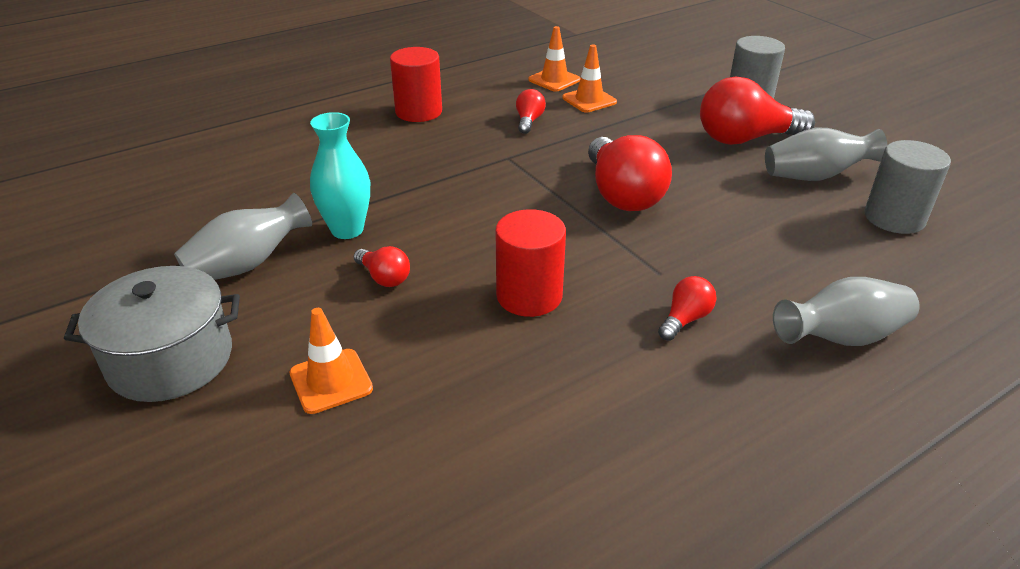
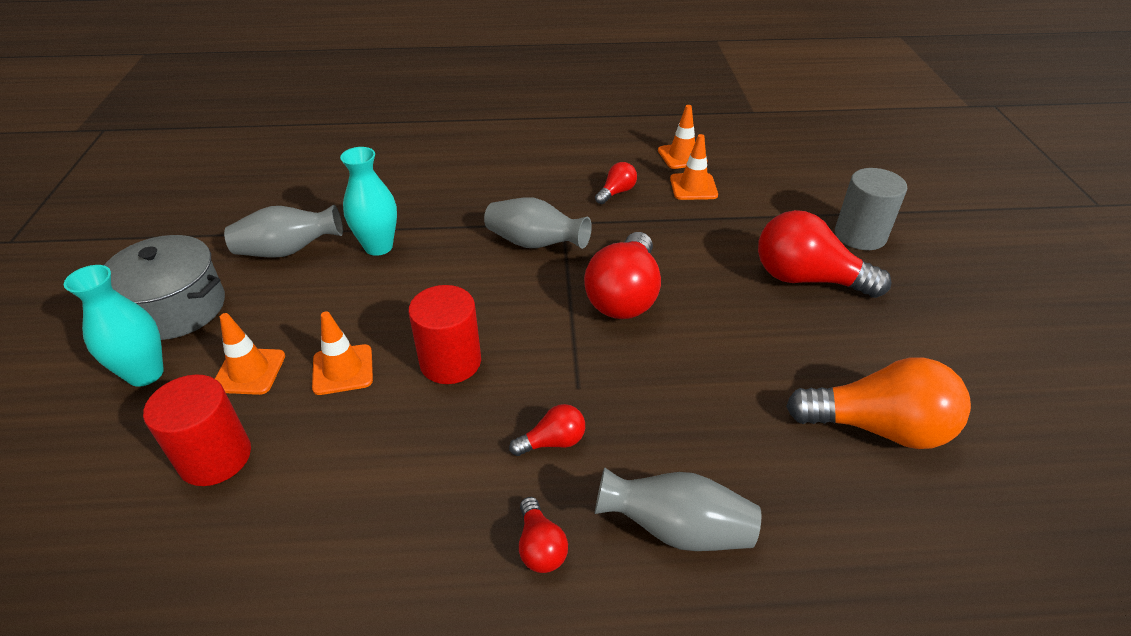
camera: 30 degrees right, 5 degrees up
red light bulb [354,246,410,287] -> red light bulb moved to [519,497,568,573]
red cylinder [390,47,442,122] -> red cylinder moved to [143,375,251,486]
grey vase [765,128,888,181] -> grey vase moved to [484,197,592,249]
grey cylinder [864,140,951,234] -> orange light bulb [786,358,971,449]
none -> turquoise vase [64,265,164,387]
none -> orange traffic cone [312,311,373,395]

